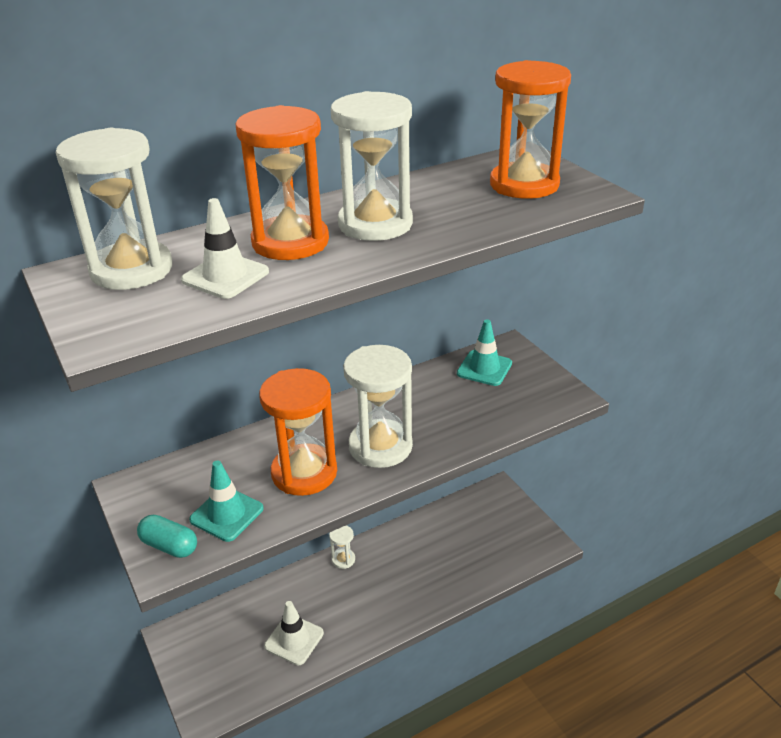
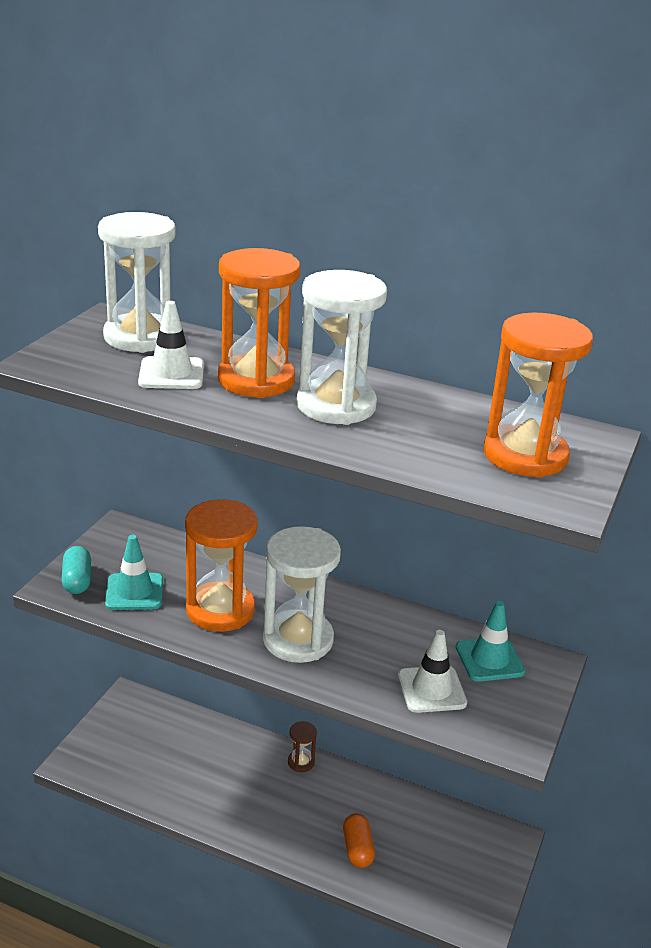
camera: 50 degrees right, 5 degrees down
white traffic cone [264,601,324,665] -> white traffic cone moved to [398,630,467,713]
white hourglass [329,526,355,569] -> brown hourglass [288,721,317,772]
none -> orange capsule [343,813,375,868]

